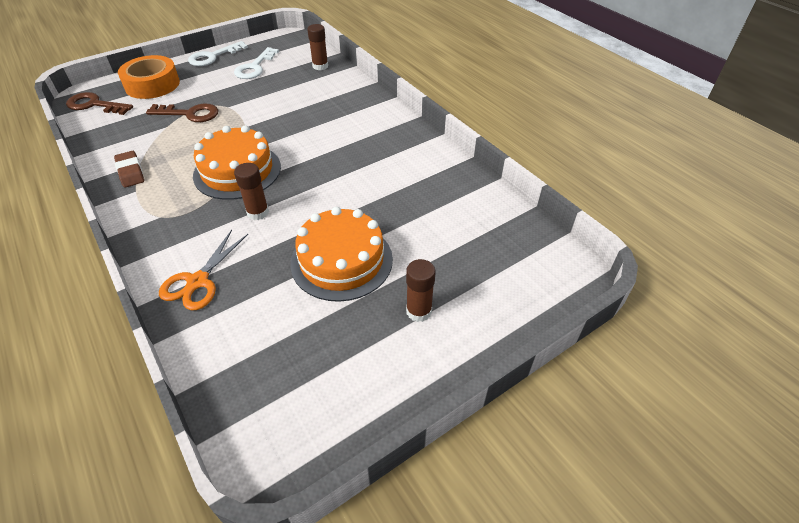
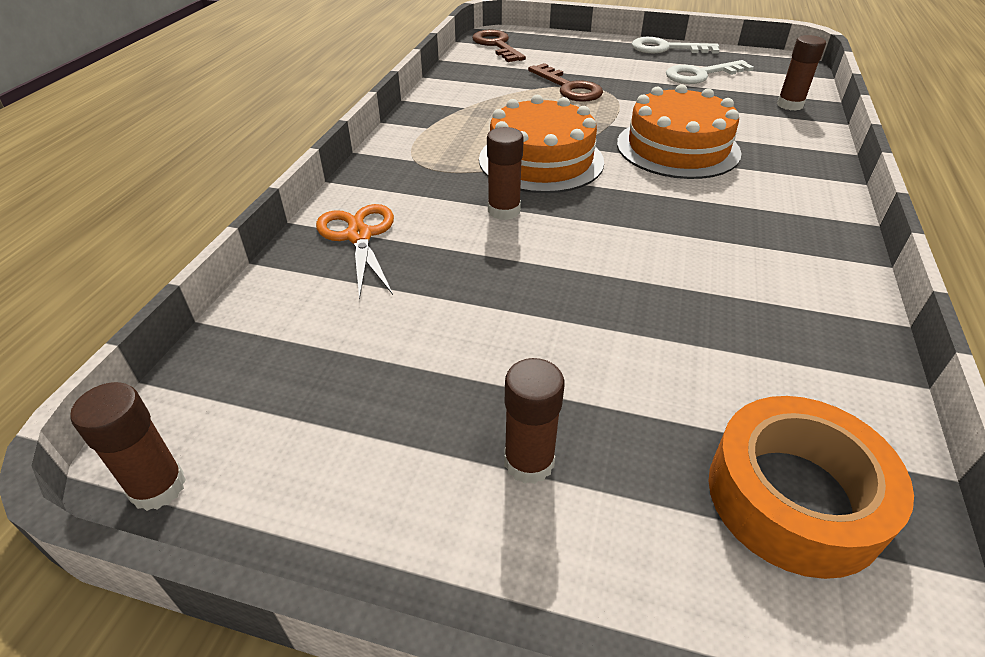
camera: 50 degrees right, 5 degrees down
brown eraser [114,151,144,188] -> none
orange tape [118,55,180,99] -> orange tape moved to [708,396,914,579]
orange scissors [159,230,248,310] -> orange scissors turned 90 degrees clockwise [316,204,394,300]
orange cake [290,207,393,302] -> orange cake moved to [617,84,742,179]
none -> brown glue stick [70,382,186,511]

